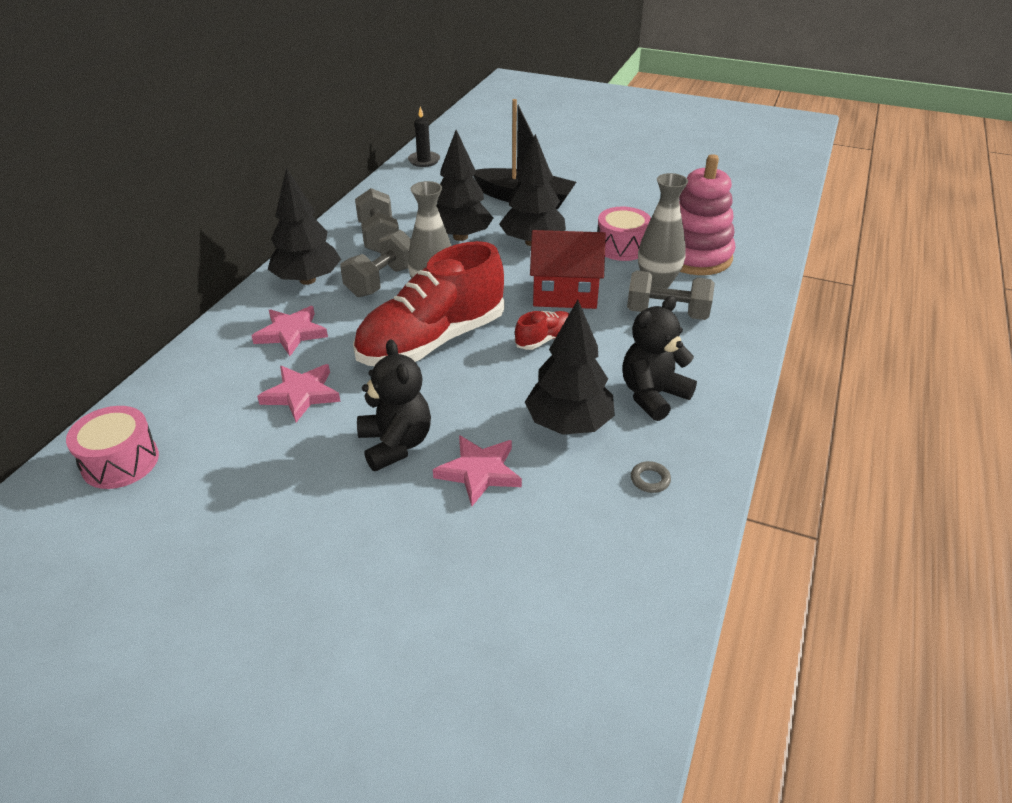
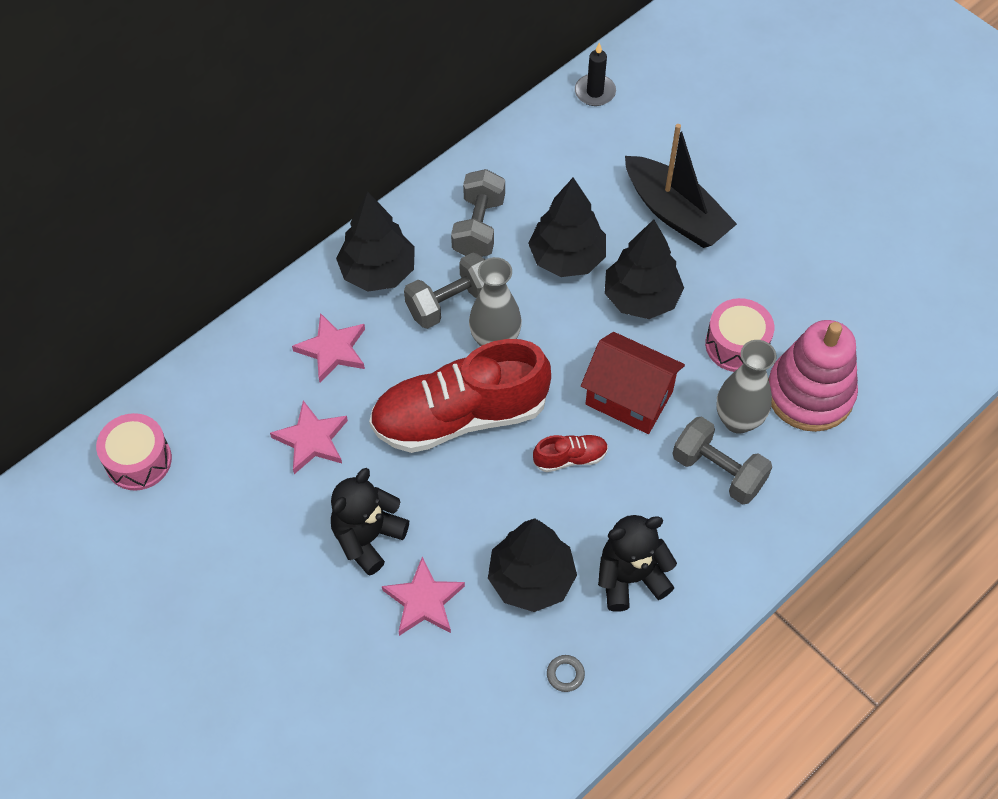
camera: 25 degrees right, 20 degrees up
black teddy bear [357,340,431,471] -> black teddy bear turned 150 degrees counterclockwise [331,468,409,576]

